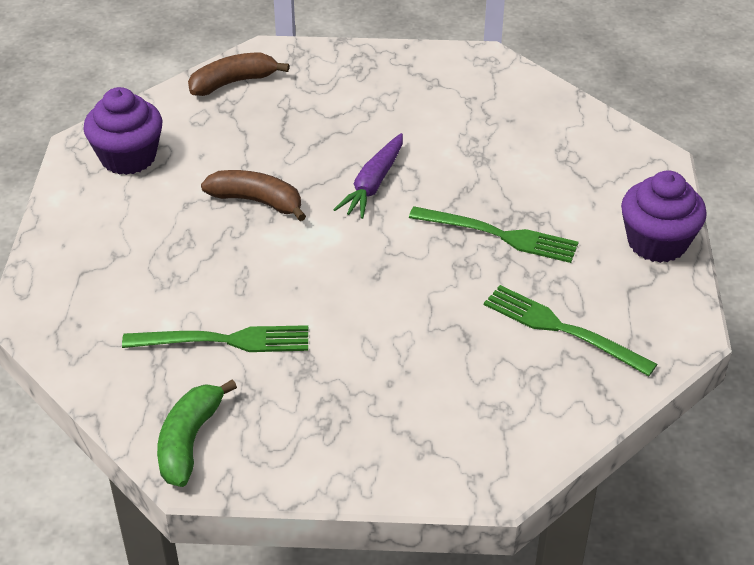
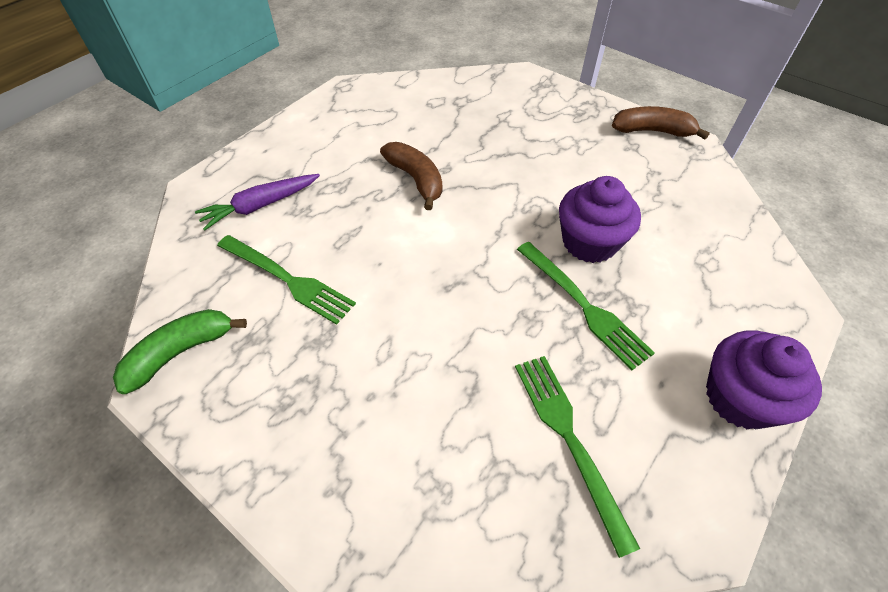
camera: 35 degrees right, 10 degrees up
purple cupcake [83,87,162,175] -> purple cupcake moved to [559,176,641,263]
brown banana [188,52,289,96] -> brown banana moved to [612,106,710,140]
purple carrot [333,133,403,219] -> purple carrot moved to [195,174,320,231]

